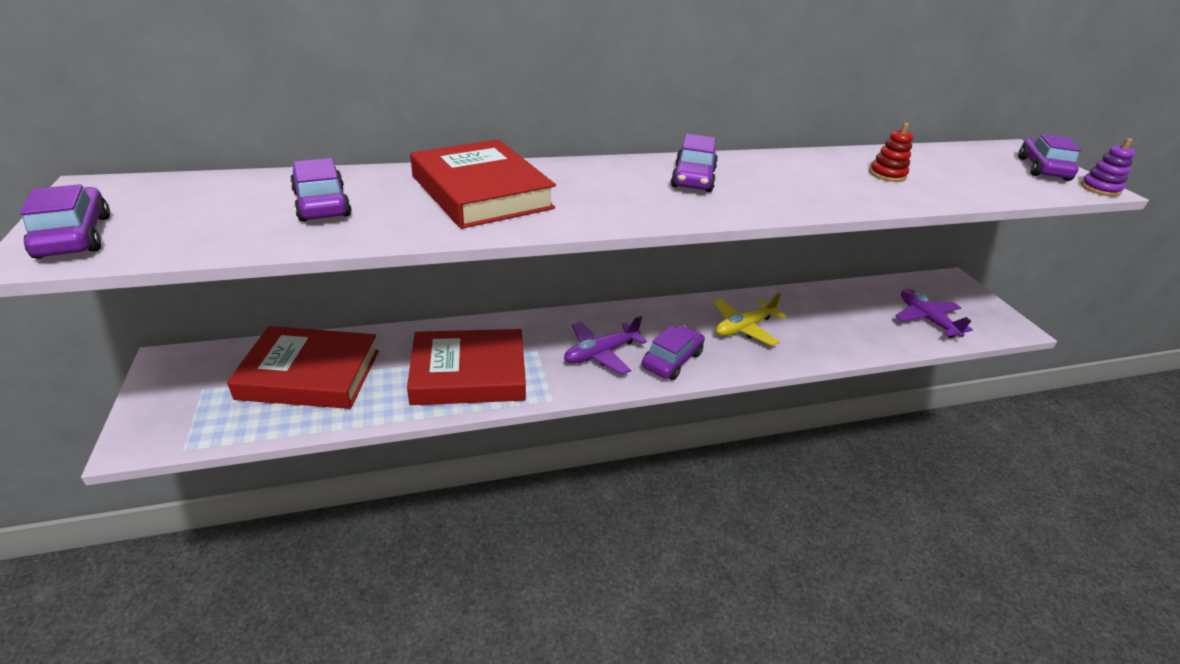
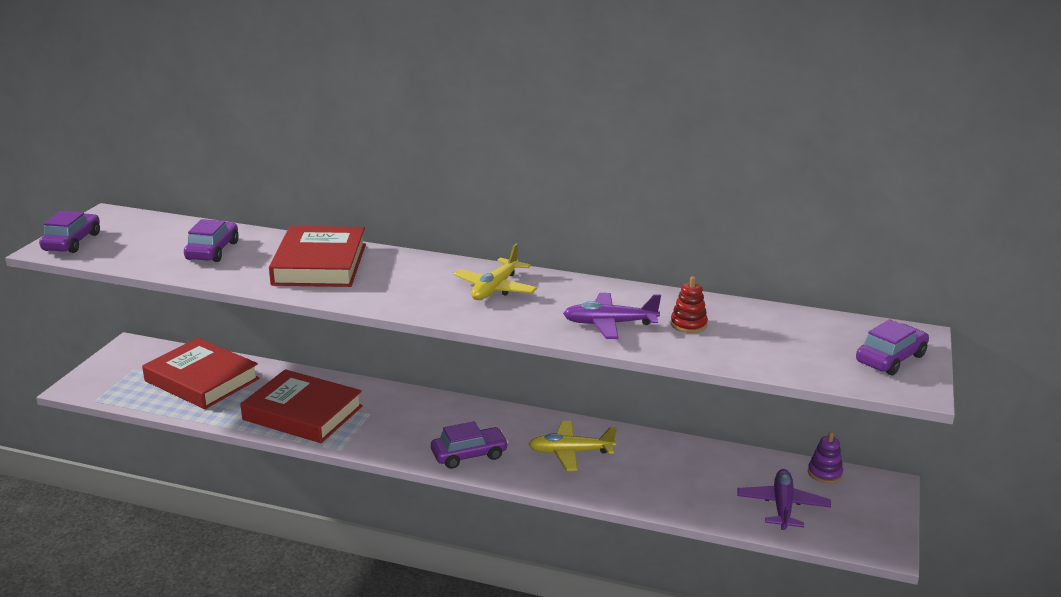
camera: 35 degrees right, 10 degrees down
purple plane [564,316,647,375] -> purple plane moved to [563,293,661,339]
purple car [671,134,718,192] -> yellow plane [453,244,537,300]
purple stacking toy [1080,138,1135,196] -> purple stacking toy moved to [808,432,843,483]

